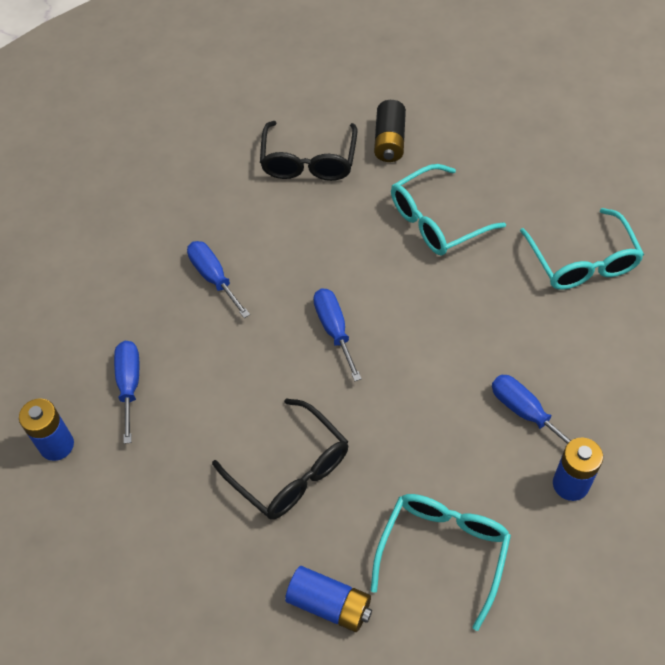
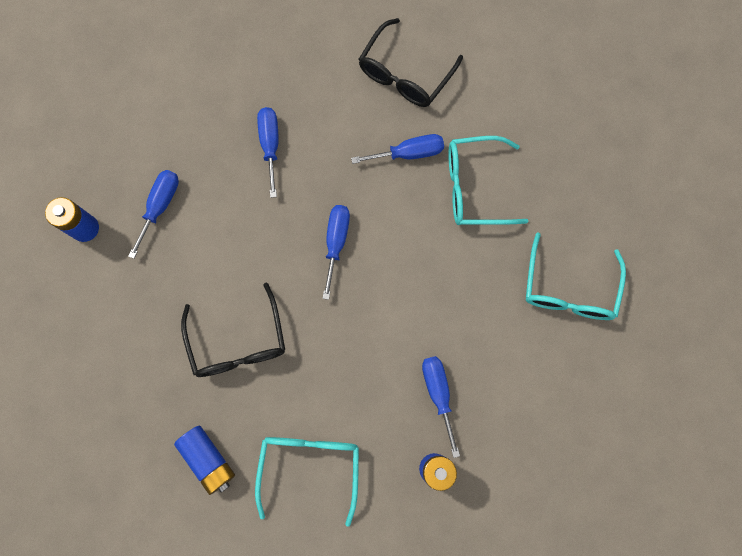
camera: 25 degrees right, 20 degrees up
turquoise glasses [370,494,511,631] -> turquoise glasses turned 45 degrees counterclockwise [255,437,359,527]
black battery [374,100,406,162] -> none
none -> blue screwdriver [351,134,444,164]

